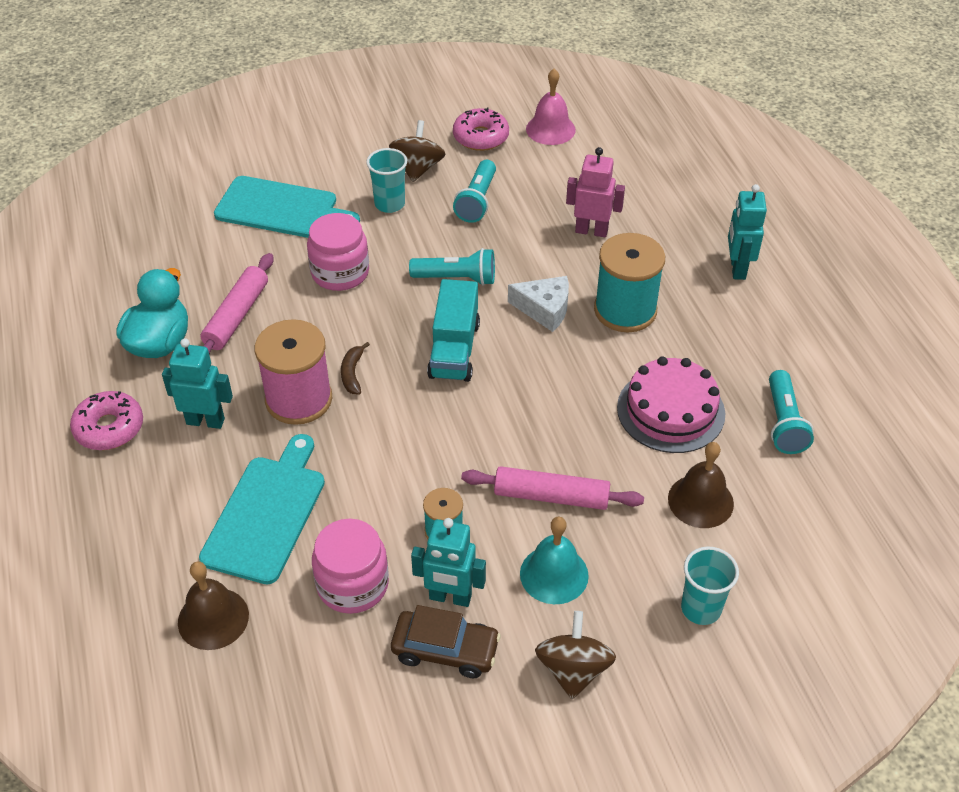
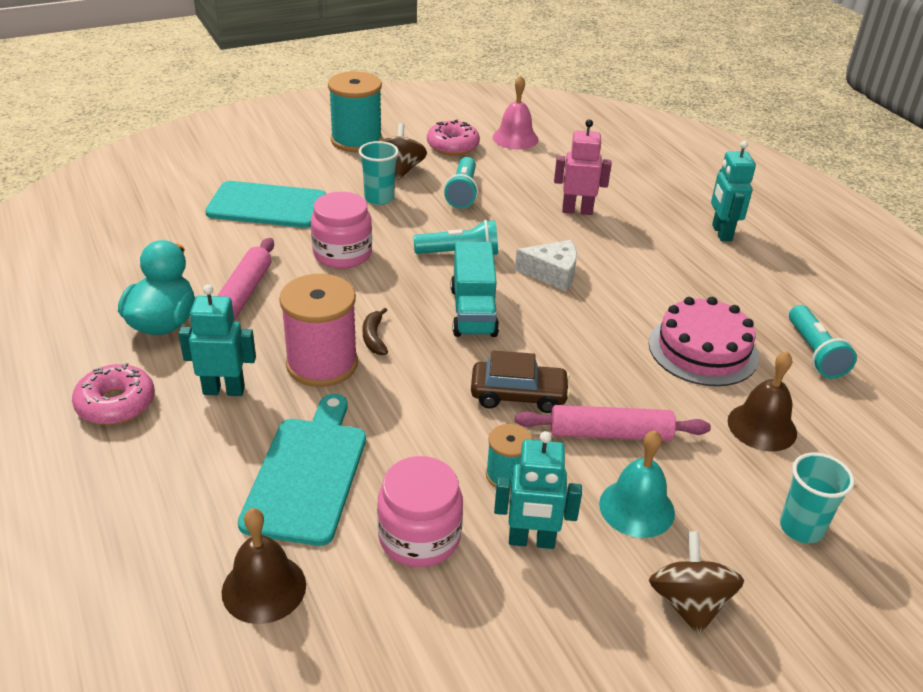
camera: 10 degrees left, 10 degrees down
brown car [391,605,501,678] -> brown car moved to [471,350,570,413]
turquoise spool [594,233,665,332] -> turquoise spool moved to [328,71,382,152]

